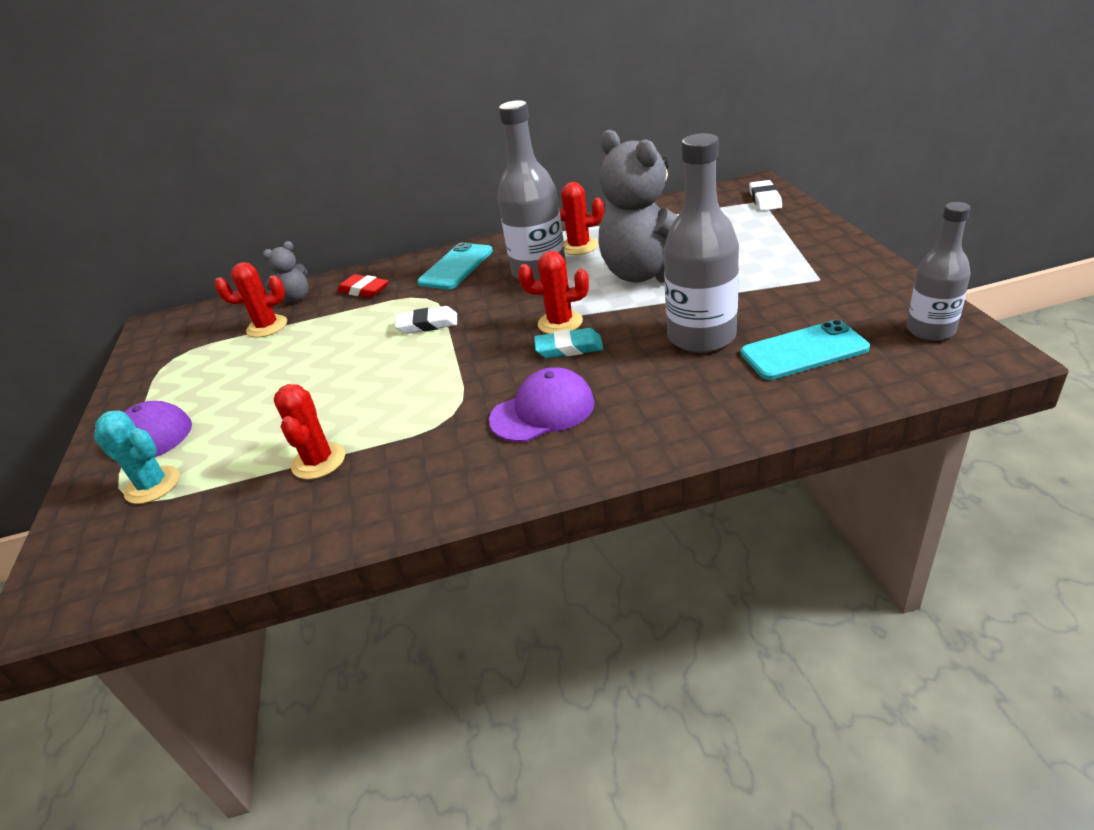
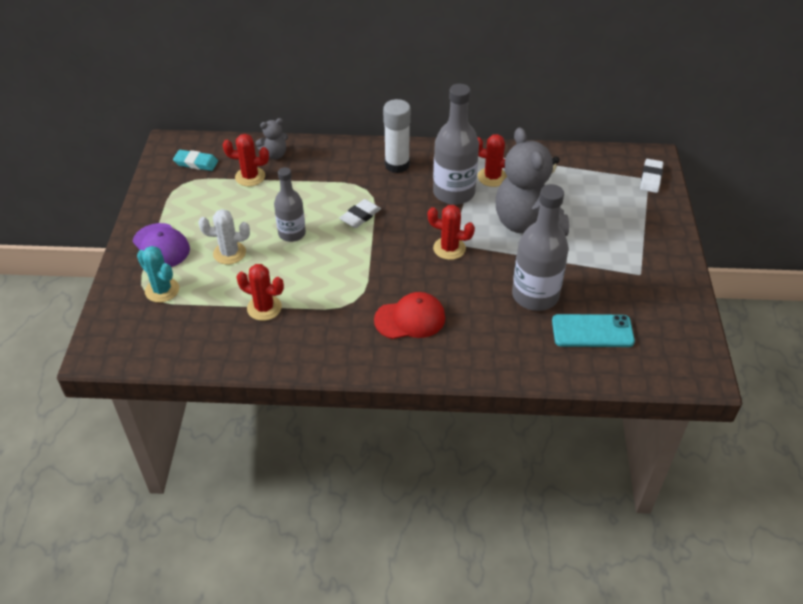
camera: 10 degrees right, 10 degrees up
red cactus [274,384,345,480] -> red cactus turned 75 degrees counterclockwise [236,264,284,321]
red eraser [337,274,388,298] -> none
white eraser [395,306,457,334] -> white eraser turned 60 degrees counterclockwise [339,199,381,228]
turquoise phone [417,242,493,289] -> white glue stick [383,99,411,173]
purple cap [489,367,595,442] -> red cap [374,292,445,339]
turquoise eraser [534,328,603,358] -> turquoise eraser moved to [173,150,218,171]
grey bottle [907,202,970,341] -> grey bottle moved to [274,167,306,242]
none -> white cactus [198,209,250,265]

